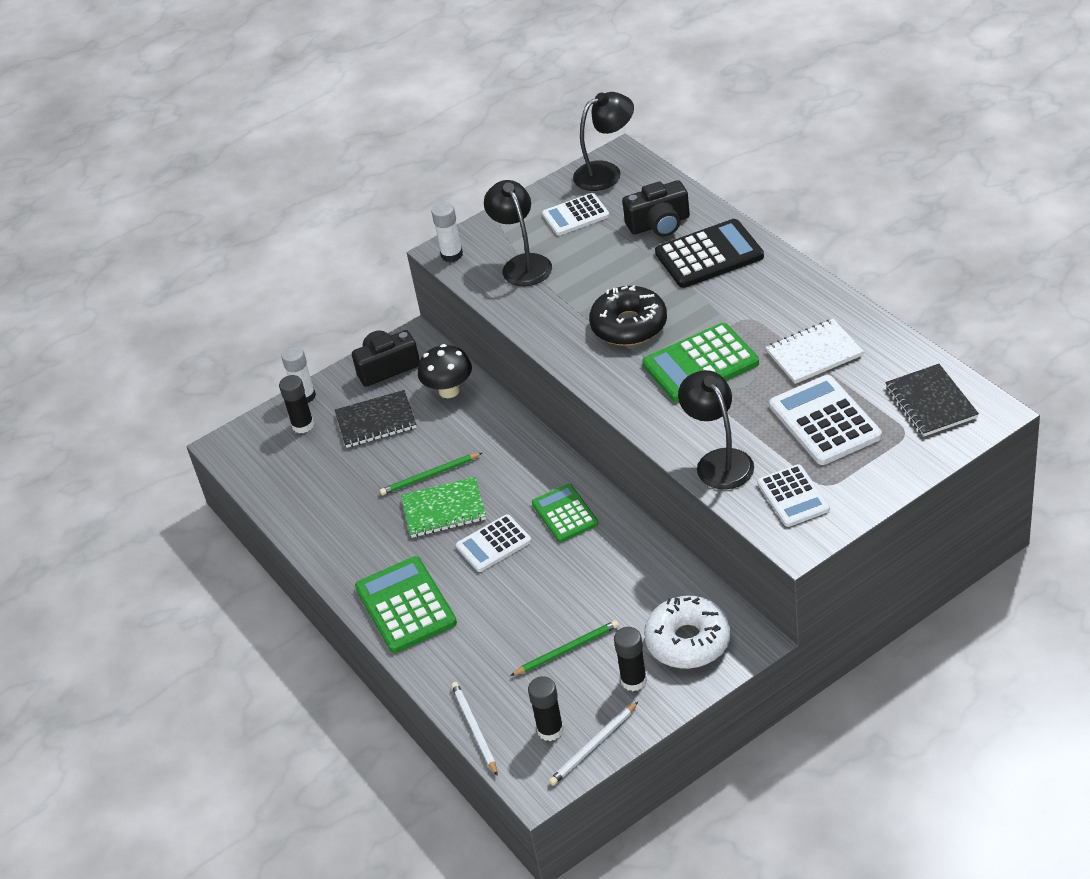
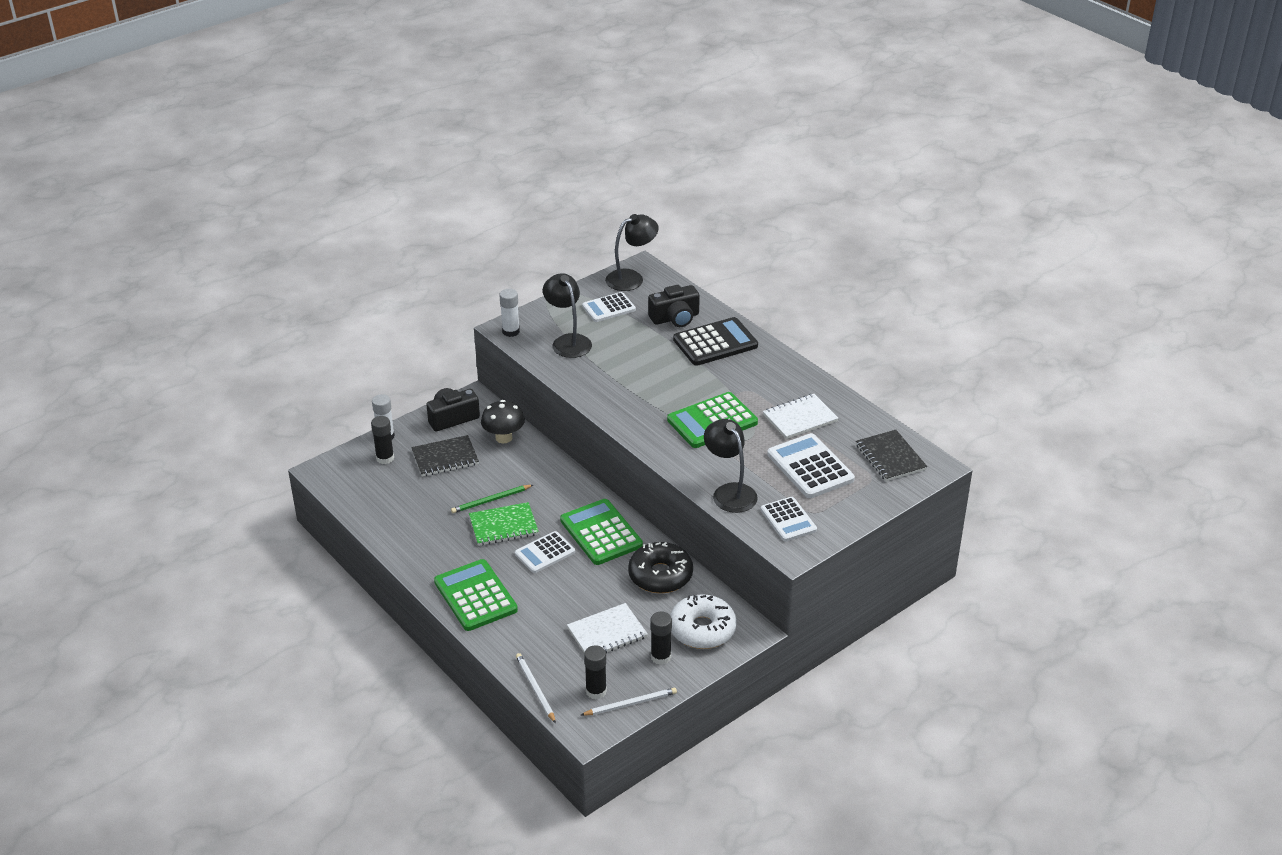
camera: 10 degrees left, 5 degrees down
green pencil [510,620,619,676] -> white notebook [567,603,648,653]
green calculator [532,484,598,542] -> green calculator [560,499,643,565], size x1.54
white pencil [549,701,639,786] -> white pencil turned 150 degrees counterclockwise [581,688,677,716]
black donut [589,285,667,346] -> black donut moved to [628,542,693,593]

